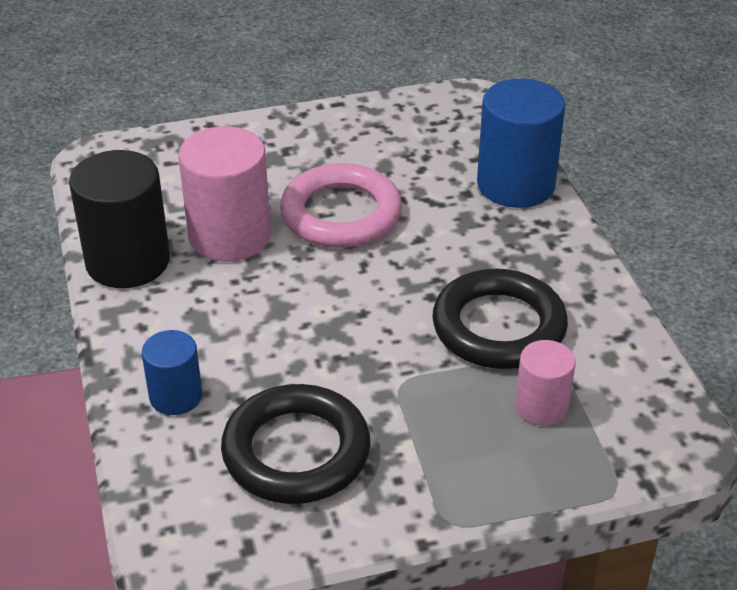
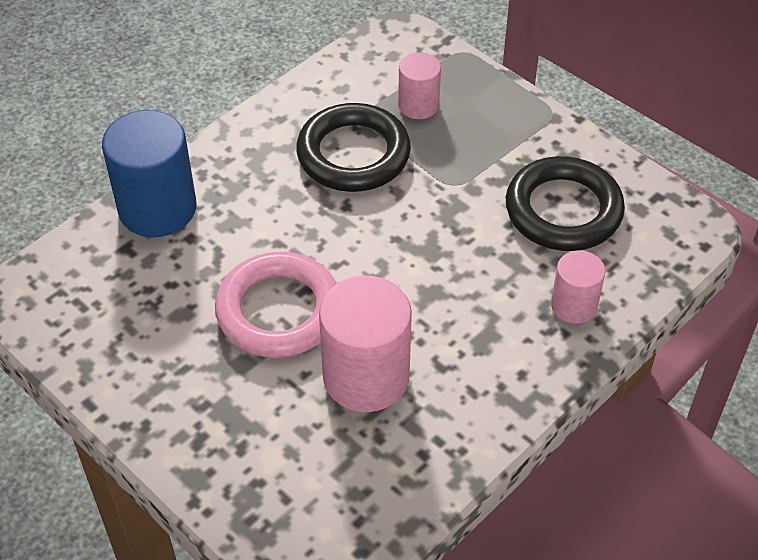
camera: 120 degrees left, 10 degrees up
black cylinder [69,150,170,288] -> none
blue cylinder [142,330,202,415] -> pink cylinder [551,250,605,324]

